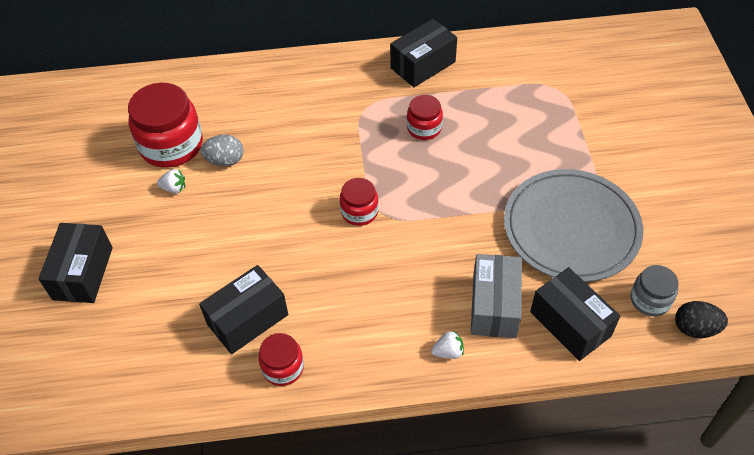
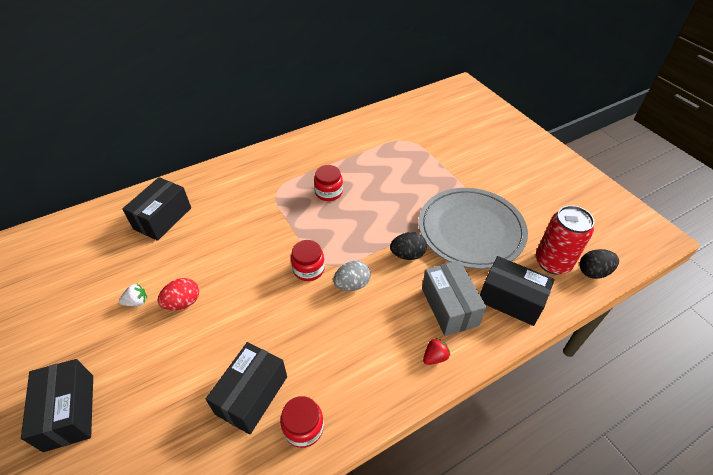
camera: 25 degrees left, 5 degrees down
red jar [128,83,203,168] -> none
grey egg [200,135,244,166] -> grey egg moved to [333,261,371,291]
black box [390,19,457,87] -> black box moved to [122,177,191,241]
white strawberry [431,330,464,359] -> red strawberry [423,337,450,365]
grey jar [631,265,679,316] -> red can [536,205,594,275]
none -> red egg [158,278,199,310]
none -> black egg [390,232,427,260]

